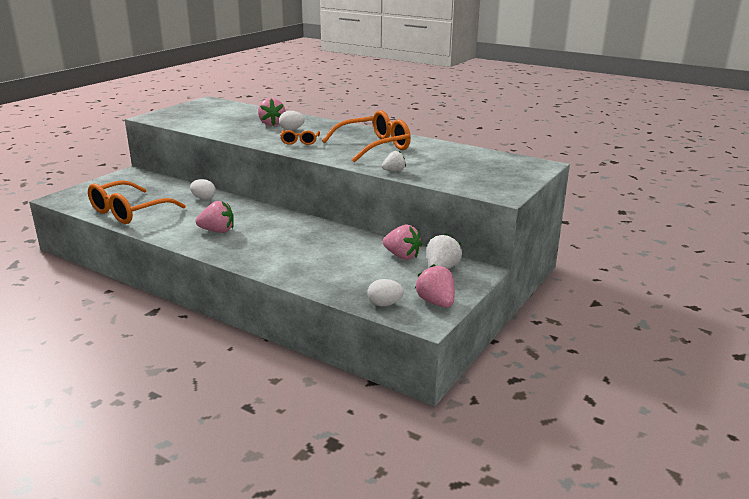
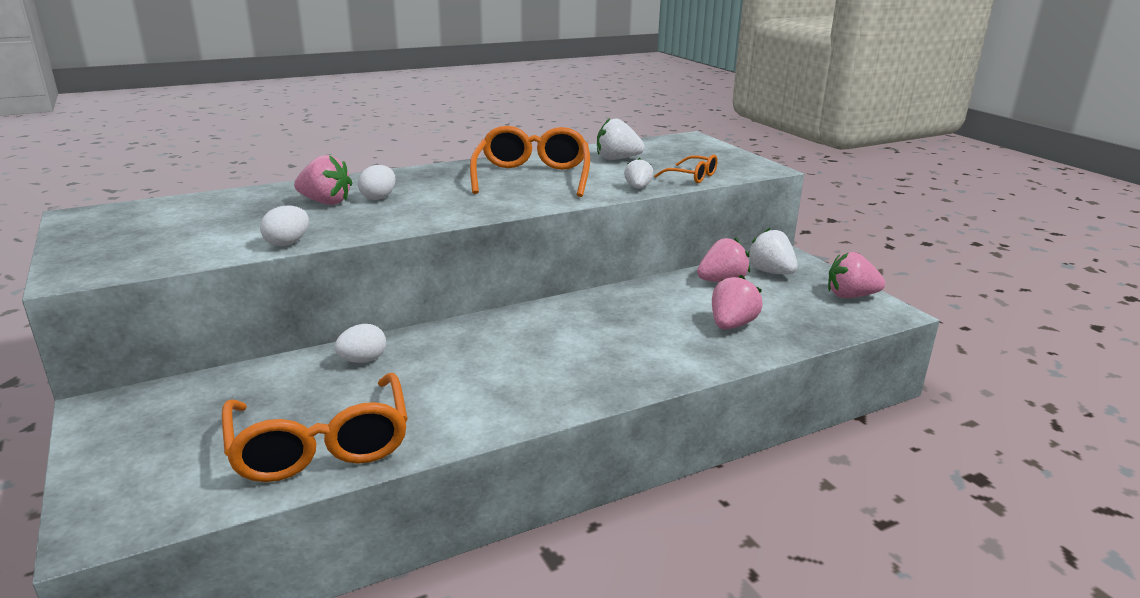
camera: 60 degrees left, 0 degrees up
pink strawberry [196,201,234,233] -> pink strawberry moved to [712,275,763,329]
orange glasses [280,130,320,145] -> orange glasses moved to [654,154,718,183]
white egg [367,279,404,306] -> white egg moved to [260,206,309,246]
none -> white strawberry [597,118,645,160]

